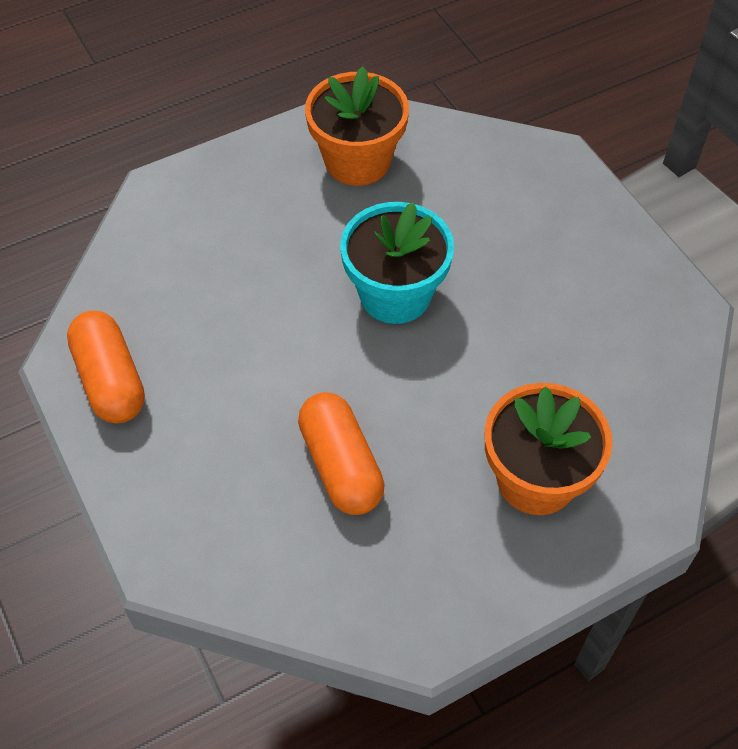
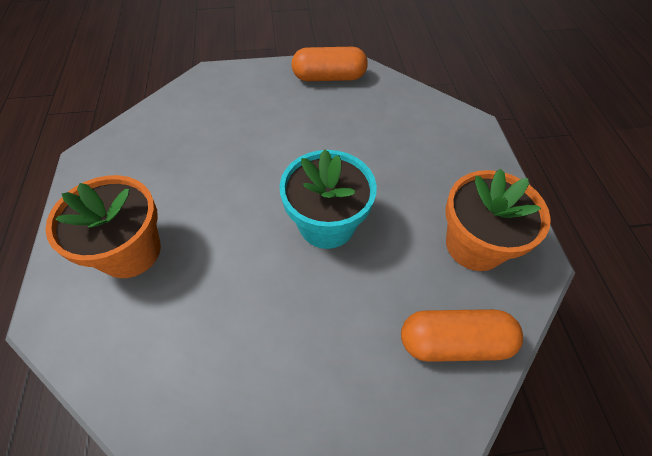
camera: 110 degrees right, 0 degrees up
orange capsule [298,392,385,515] -> orange capsule moved to [401,309,523,362]

